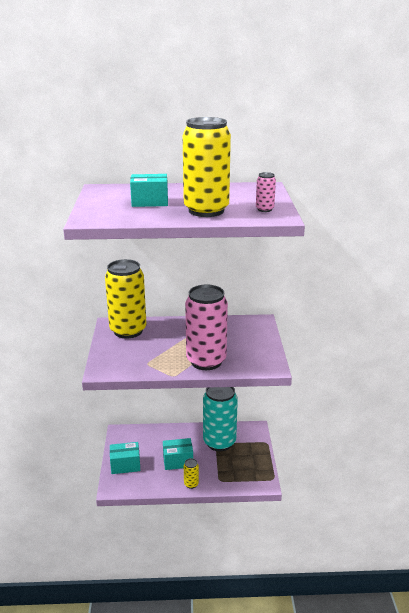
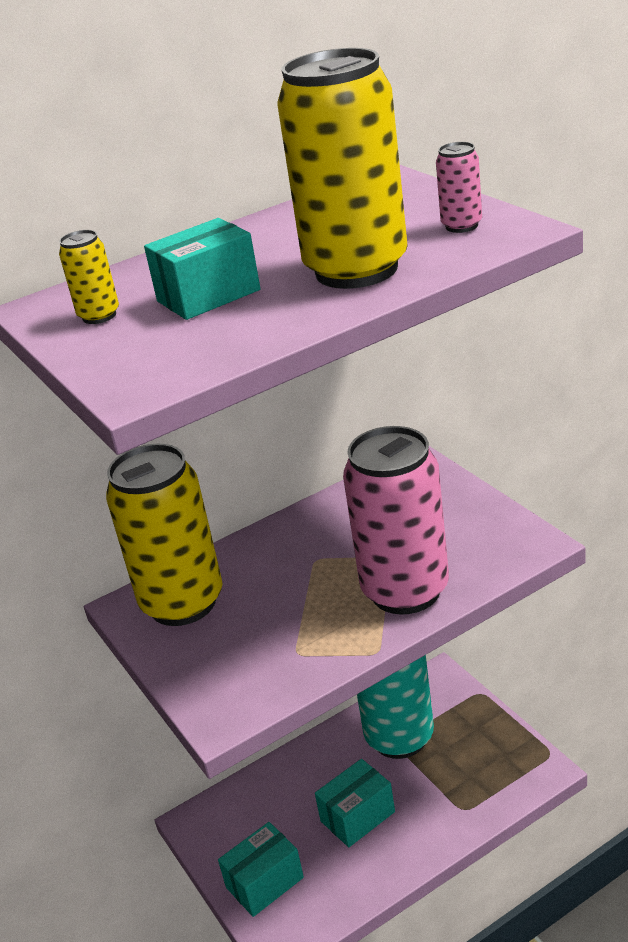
camera: 25 degrees left, 5 degrees up
yellow can [184,458,199,489] -> yellow can moved to [59,230,119,324]

